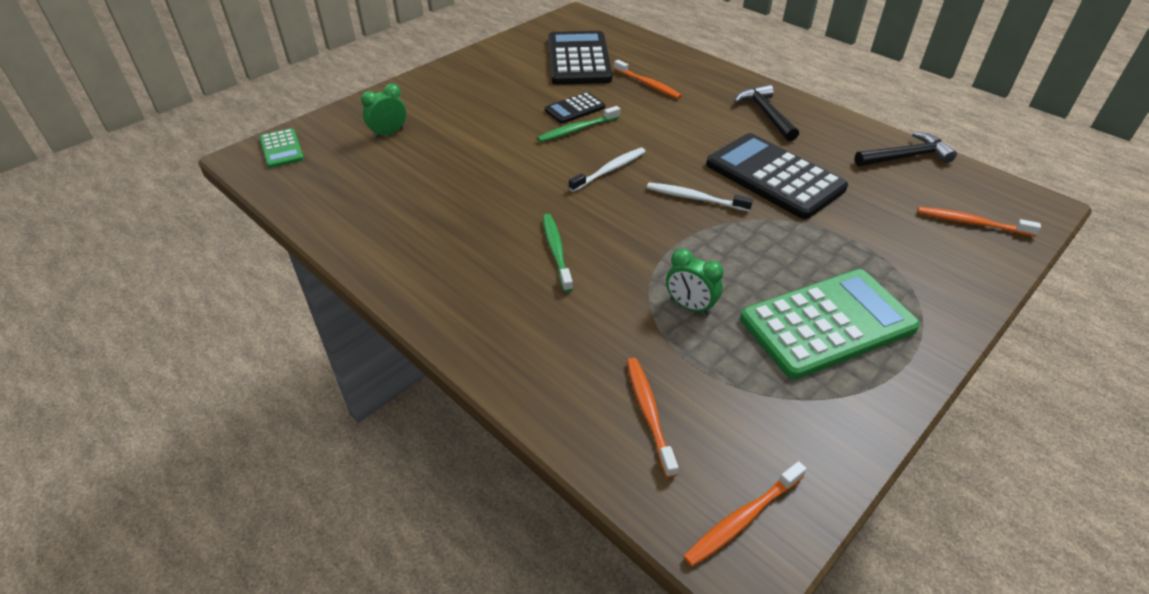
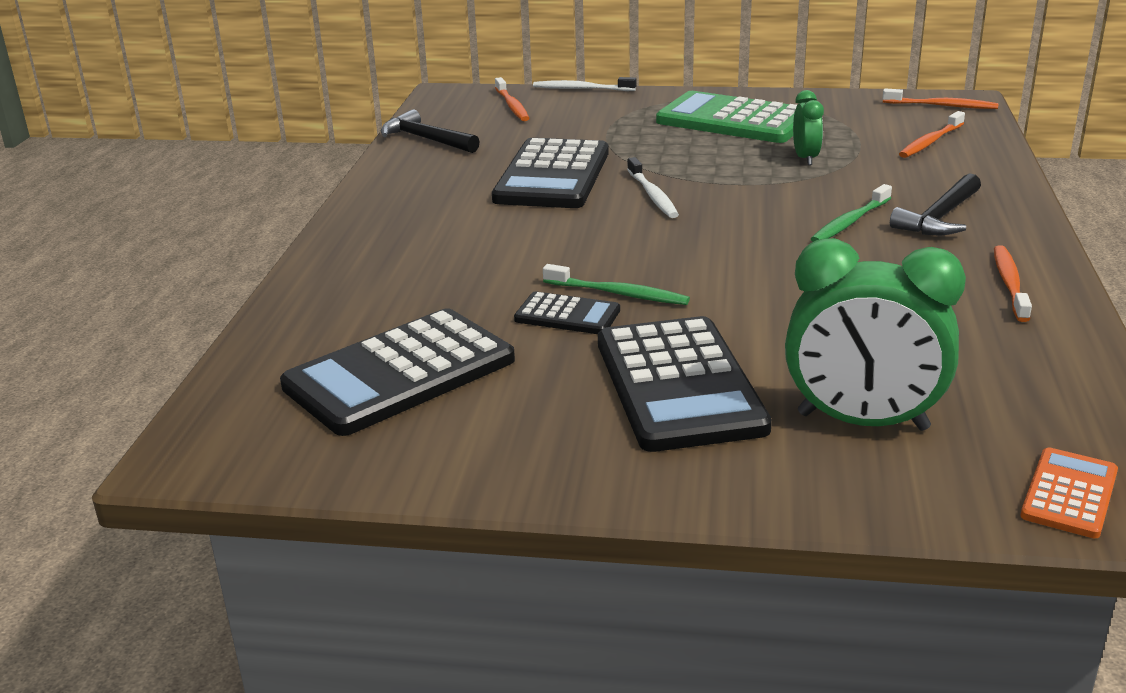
camera: 125 degrees left, 15 degrees down
green calculator [260,128,304,168] -> orange calculator [1020,448,1118,538]
green clock [361,84,406,139] -> green clock [785,238,966,431], size x1.97
white toothbrush [569,148,646,192] -> white toothbrush moved to [533,77,637,91]
orange toothbrush [614,60,682,99] -> orange toothbrush moved to [994,245,1032,322]
black hammer [734,84,799,141] -> black hammer moved to [890,173,981,235]
none -> black calculator [598,316,772,452]

